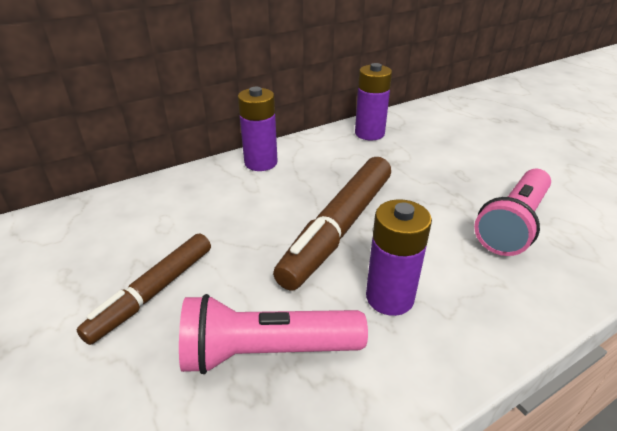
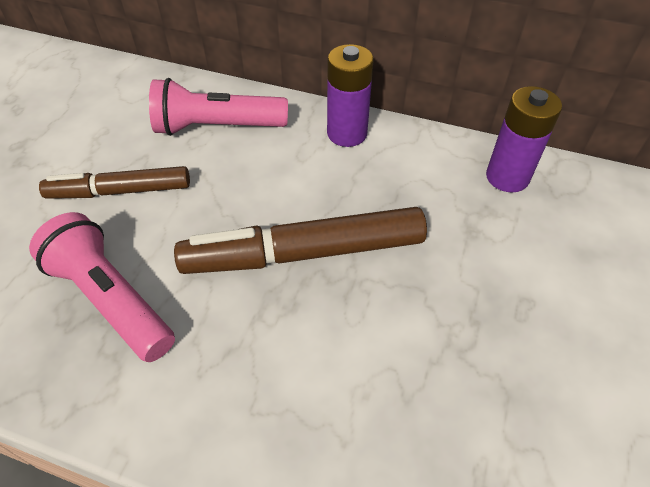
camera: 50 degrees right, 15 degrees up
purple battery [366,199,432,316] -> none
pink flashlight [474,169,551,256] -> pink flashlight moved to [149,78,288,136]

